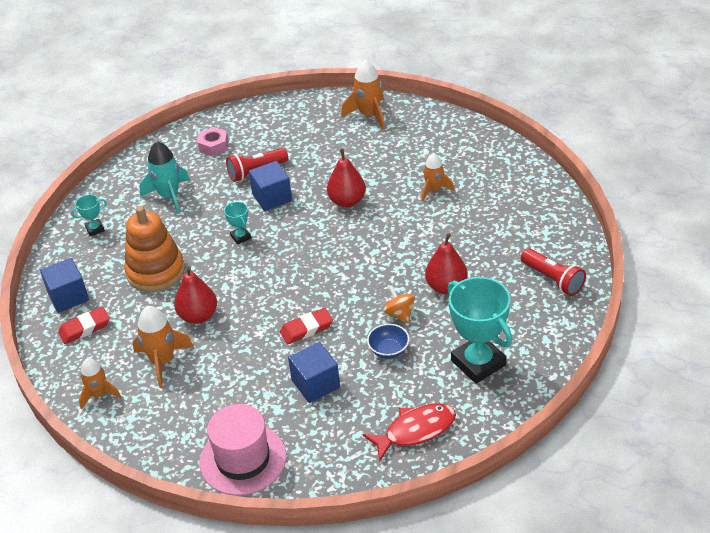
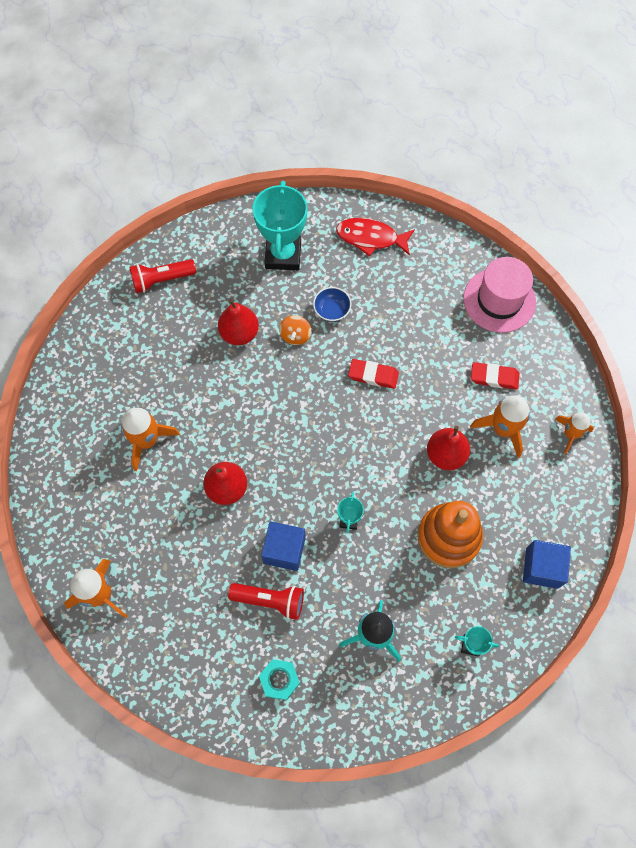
camera: 145 degrees left, 25 degrees up
red eraser [58,307,110,344] -> red eraser moved to [471,362,520,390]
pink nut [198,127,228,157] -> turquoise nut [259,659,300,700]
blue cube [288,342,340,403] -> none
orange rocket [422,153,454,201] -> orange rocket [121,408,180,471], size x1.50
red flashlight [521,248,586,296] -> red flashlight turned 105 degrees counterclockwise [130,259,196,293]

